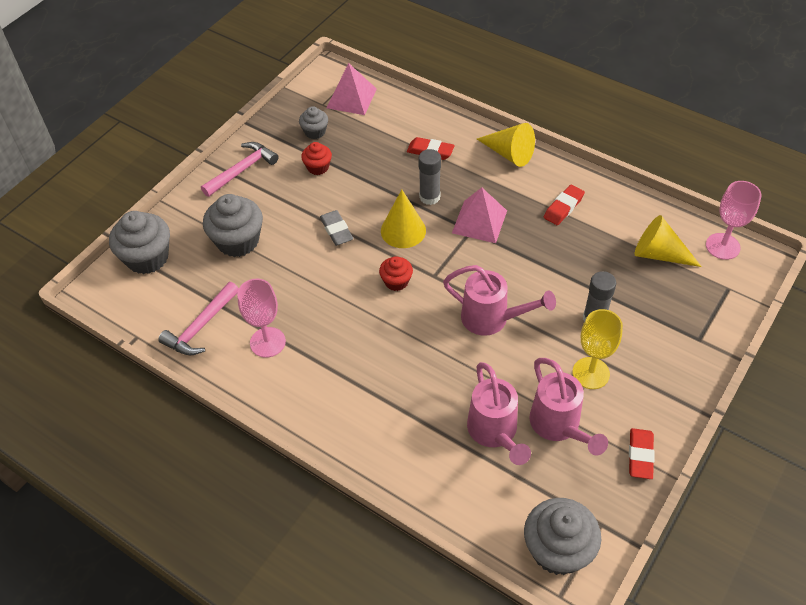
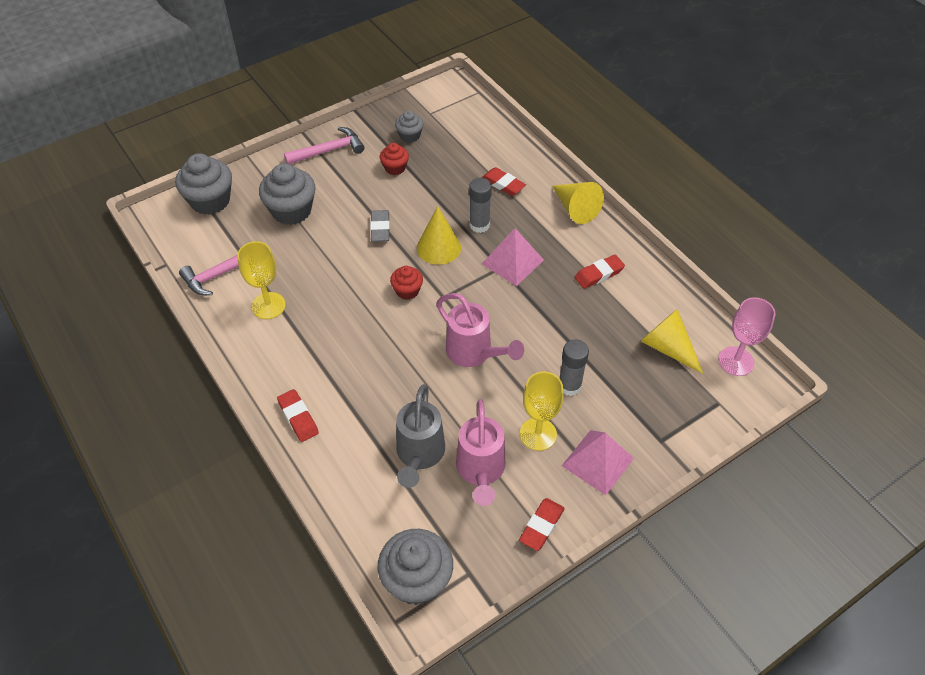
camera: 20 degrees right, 0 degrees up
pink goblet [237,279,286,358] -> yellow goblet [237,241,286,319]
pink pyramid [327,63,377,115] -> pink pyramid moved to [562,430,634,495]
pink watering can [467,362,531,465] -> grey watering can [396,384,445,488]
none -> red eraser [277,389,319,442]

